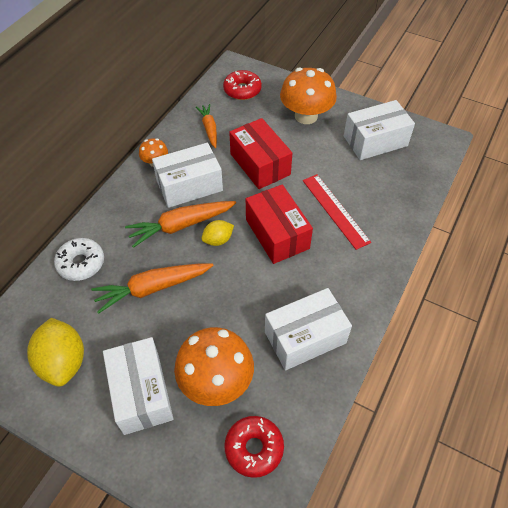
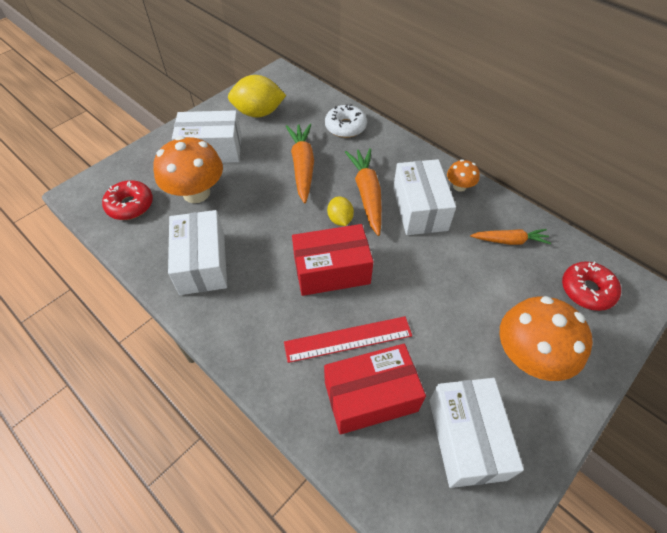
camera: 105 degrees right, 0 degrees up
red box [229,118,293,189] -> red box moved to [324,344,426,434]

